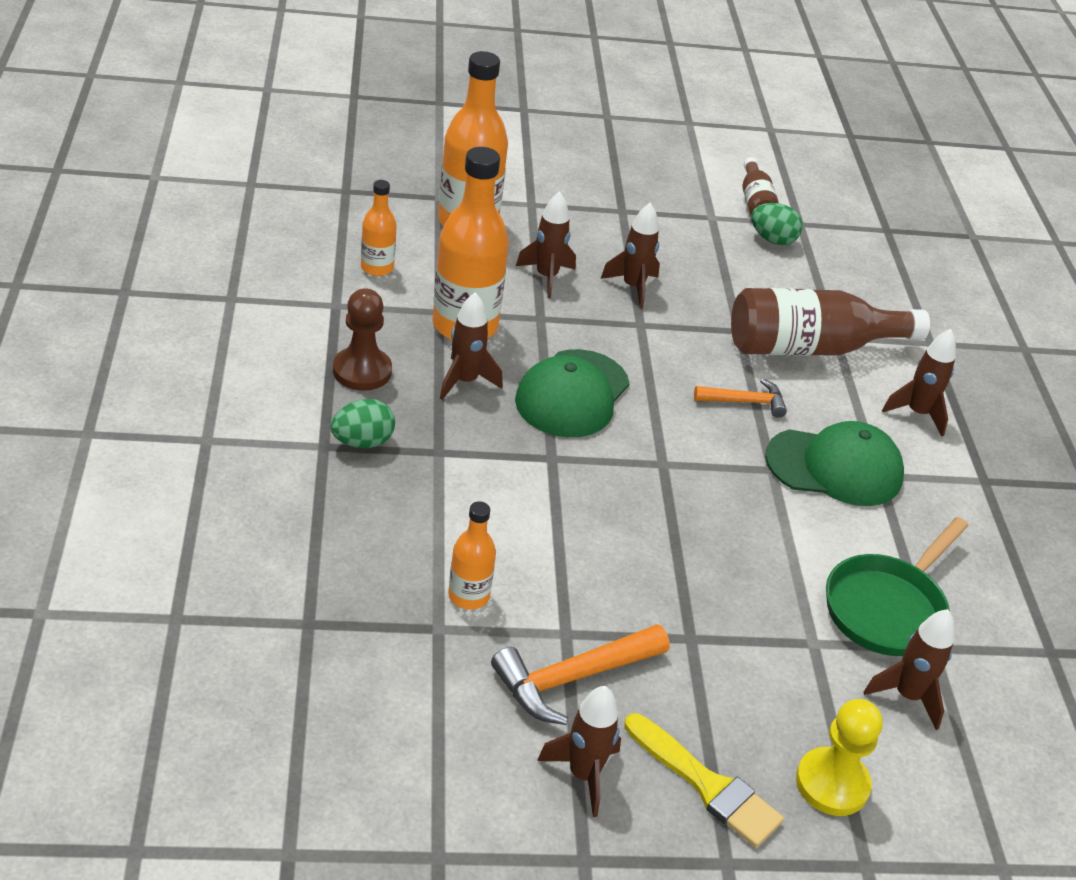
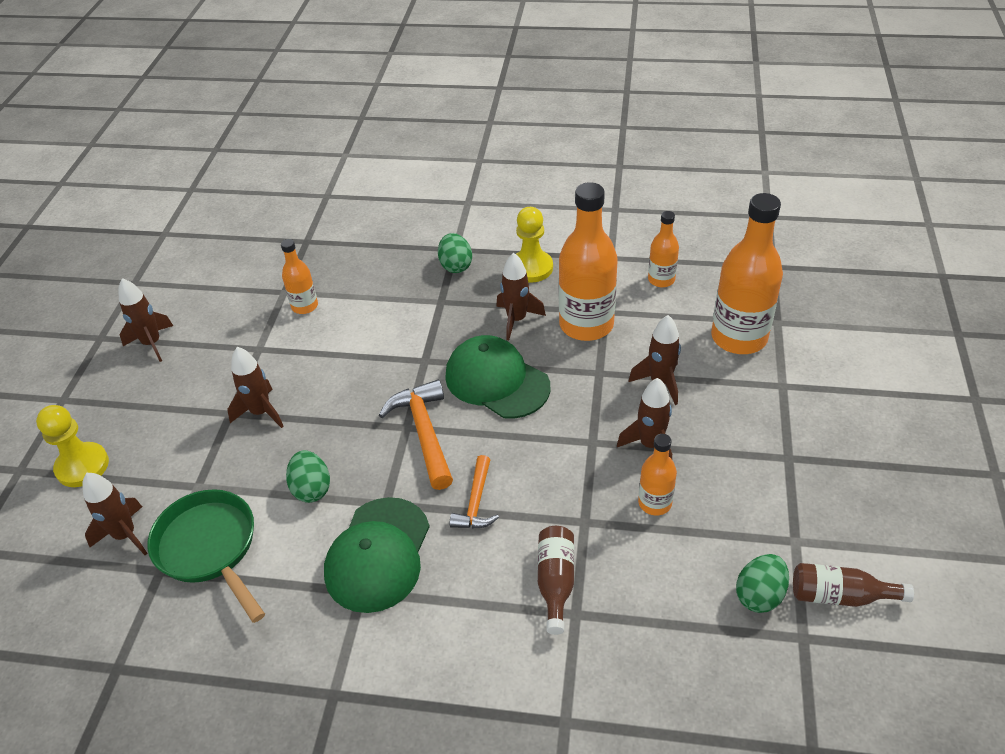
camera: 110 degrees right, 5 degrees up
brown pawn [333,288,392,391] -> yellow pawn [516,207,553,283]
orange hammer [491,624,669,725] -> orange hammer moved to [379,380,453,490]
yellow brush [624,713,784,848] -> none
brown bottle [731,288,930,356] -> brown bottle [538,526,574,635], size x0.52
brown rocket [882,329,956,437] -> brown rocket moved to [227,347,284,428]
none -> green egg [286,450,330,503]
none -> orange bottle [638,434,677,515]

